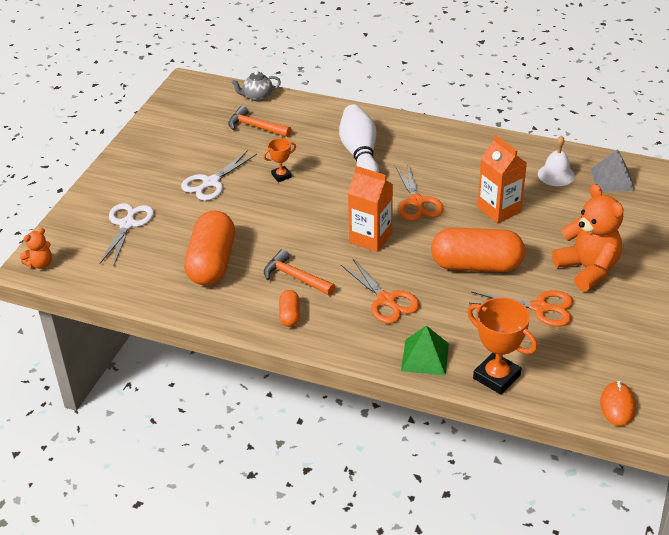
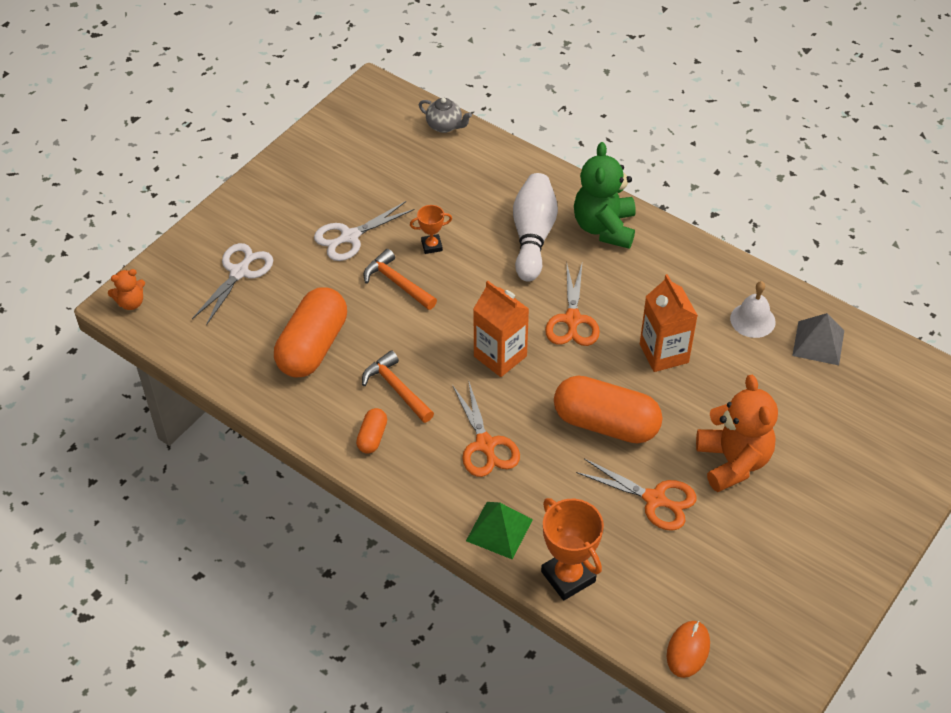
camera: 15 degrees right, 10 degrees up
orange hammer [228,106,292,137] -> orange hammer moved to [363,249,437,310]
grey teapot [231,71,281,101] -> grey teapot turned 150 degrees counterclockwise [419,98,472,133]
none -> green teddy bear [574,142,636,249]

